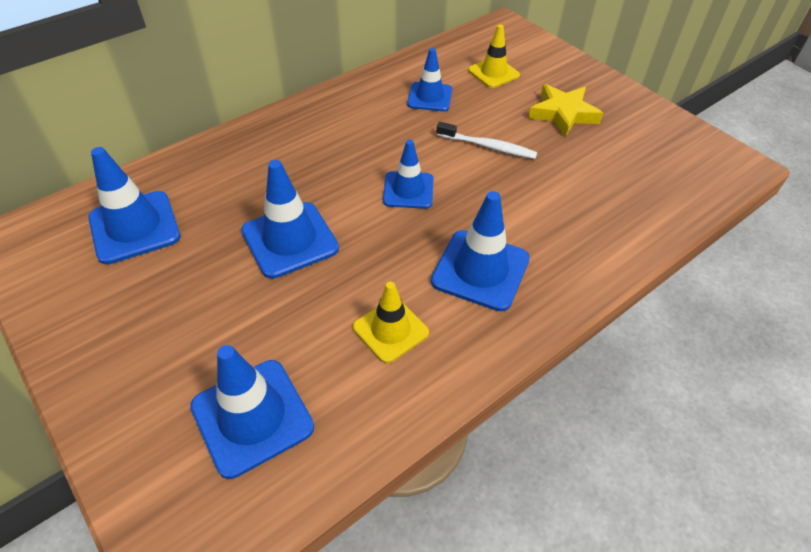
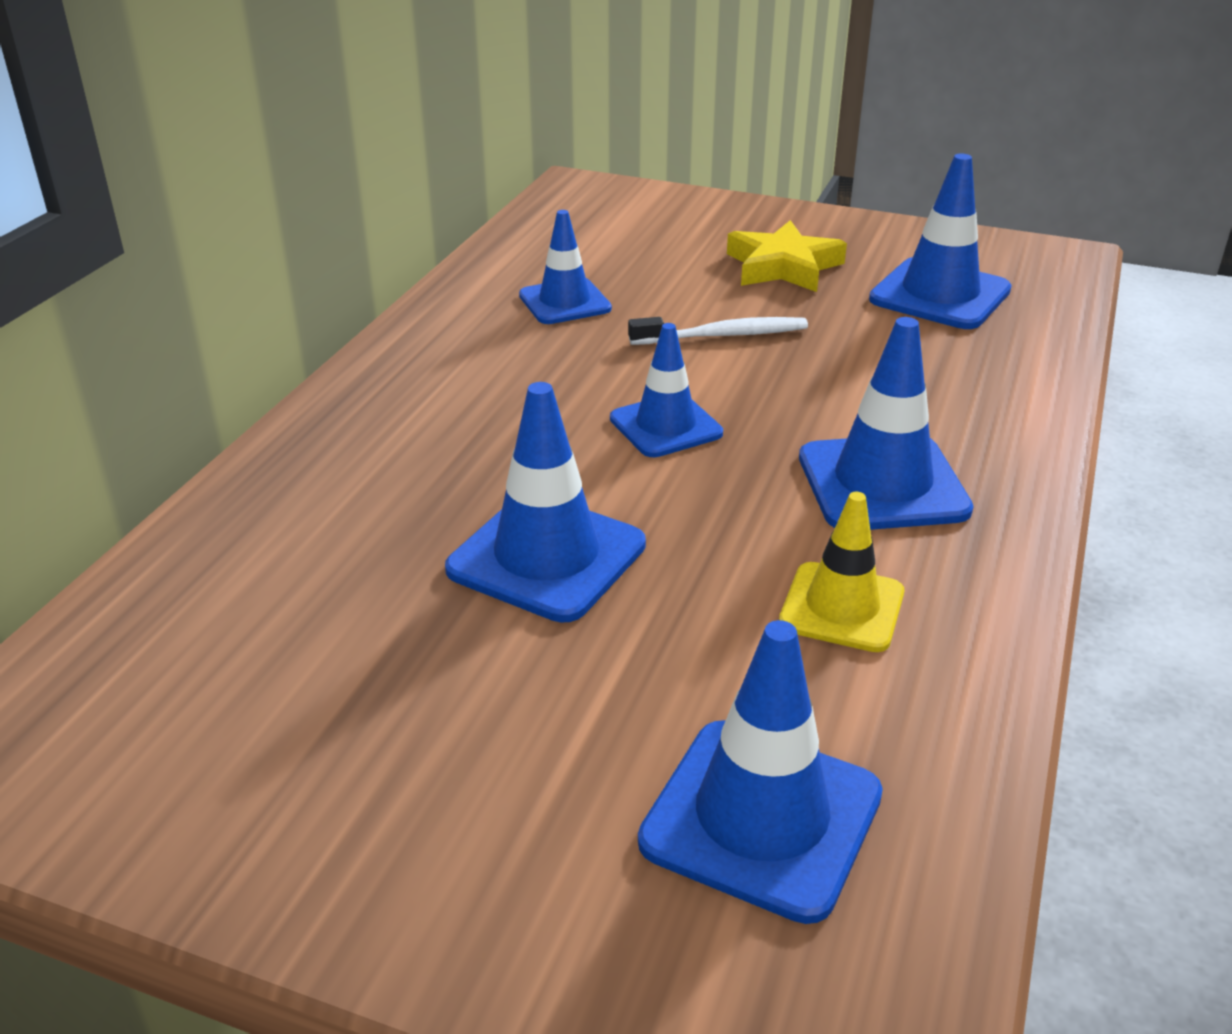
camera: 30 degrees left, 15 degrees down
blue traffic cone [88,147,180,264] -> blue traffic cone moved to [869,154,1012,329]
yellow traffic cone [468,25,520,88] -> none

